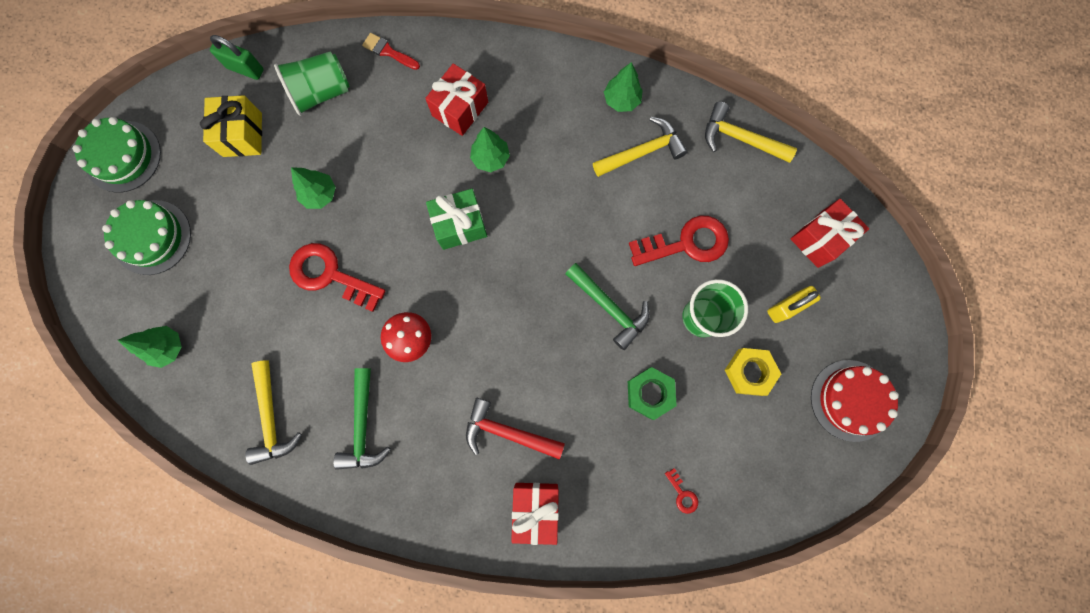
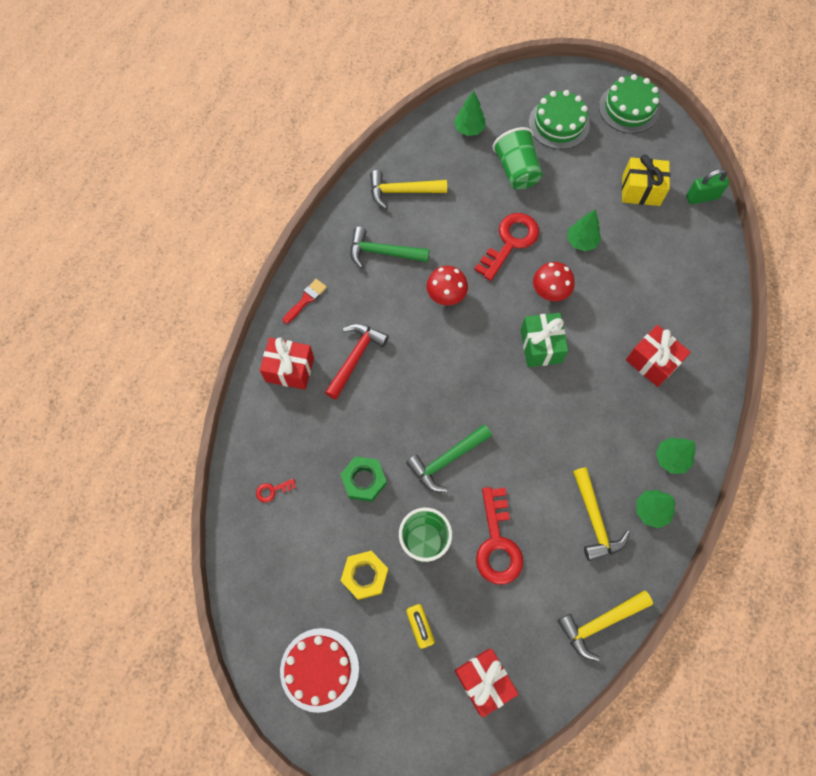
camera: 100 degrees right, 10 degrees down
green padlock [210,35,264,80] -> green padlock turned 45 degrees clockwise [686,169,729,204]
green cup [274,51,350,116] -> green cup moved to [492,127,543,189]
red brush [362,33,420,70] -> red brush moved to [283,279,327,324]
green tree [470,127,510,172] -> green tree moved to [656,438,695,474]
yellow hammer [705,102,797,163] -> yellow hammer turned 150 degrees counterclockwise [557,591,653,661]
none -> red mushroom [533,262,575,301]

